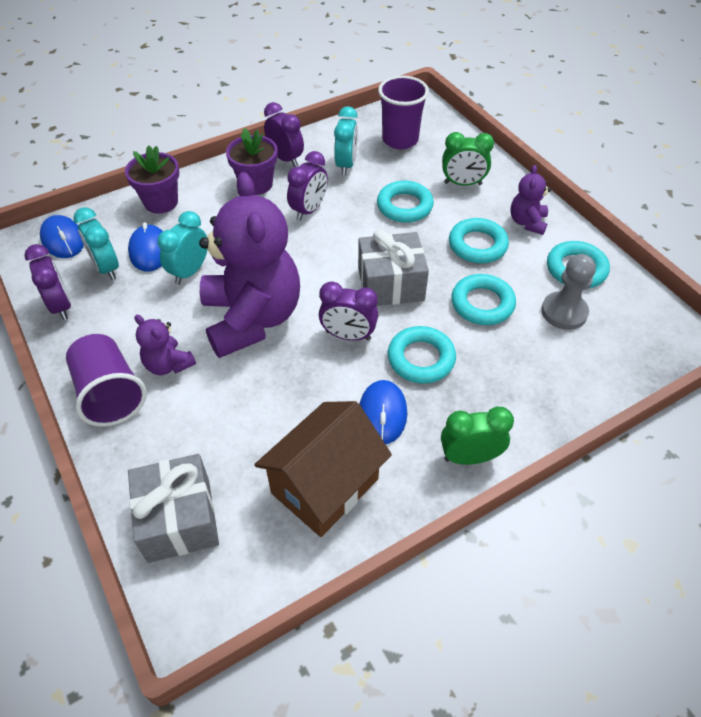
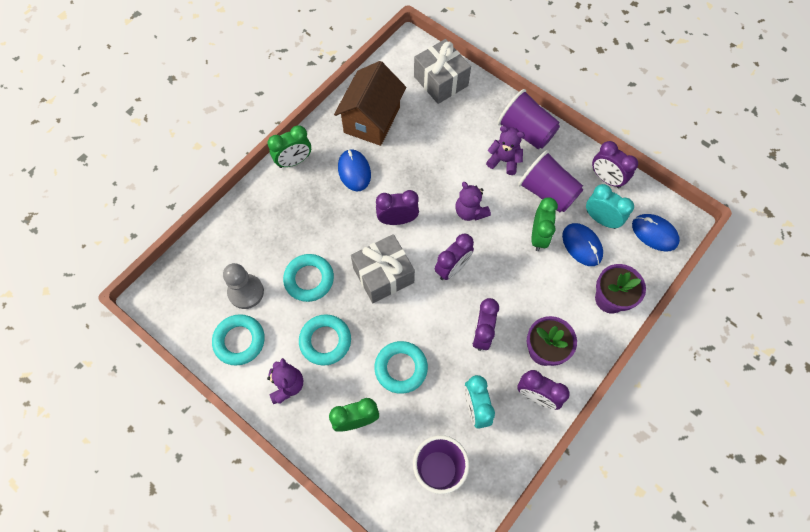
camera: 160 degrees right, 15 degrees up
turquoise clock [157,211,207,284] -> green clock [532,197,558,251]
purple teddy bear [199,172,300,358] -> purple teddy bear [455,182,491,221], size x0.44
turquoise ring [388,326,456,384] -> none
none -> purple clock [435,234,474,280]
none -> purple cup [518,150,583,212]

